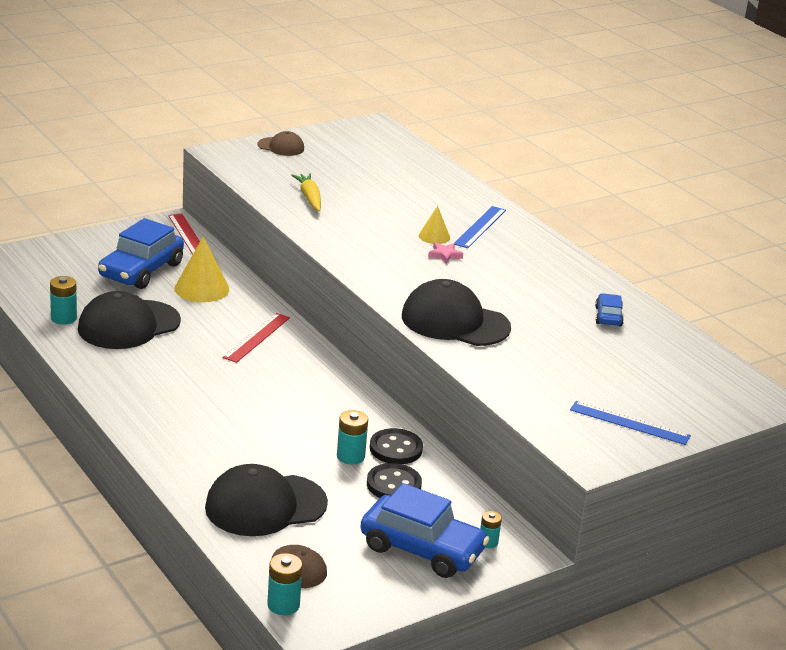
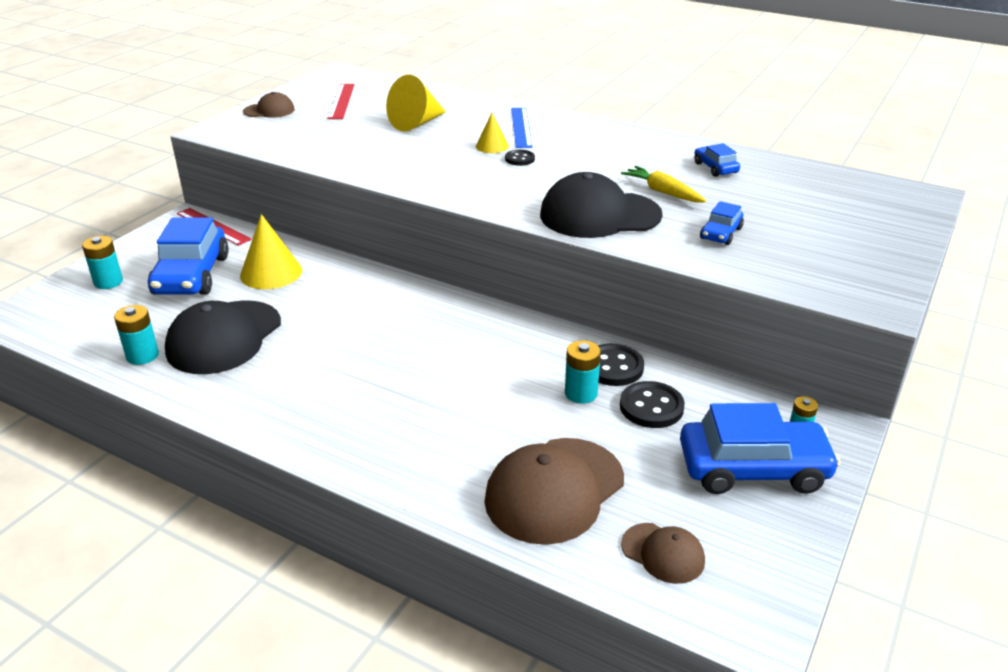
camera: 25 degrees left, 5 degrees up
black cap [205,464,328,536] -> brown cap [484,438,624,545]
red ruler [222,313,290,363] -> red ruler moved to [328,84,355,119]
turquoise battery [267,553,303,615] -> turquoise battery moved to [82,236,123,289]
yellow carrot [291,173,321,211] -> yellow carrot moved to [621,166,706,202]
pink star [428,242,463,264] -> black button [505,150,535,166]
blue ruler [570,401,691,445] -> none
none -> yellow cone [386,75,446,132]
none -> blue car [700,201,744,245]

